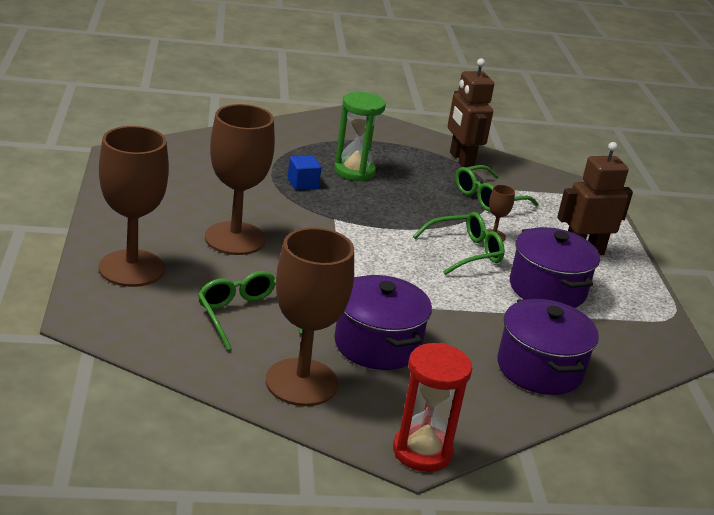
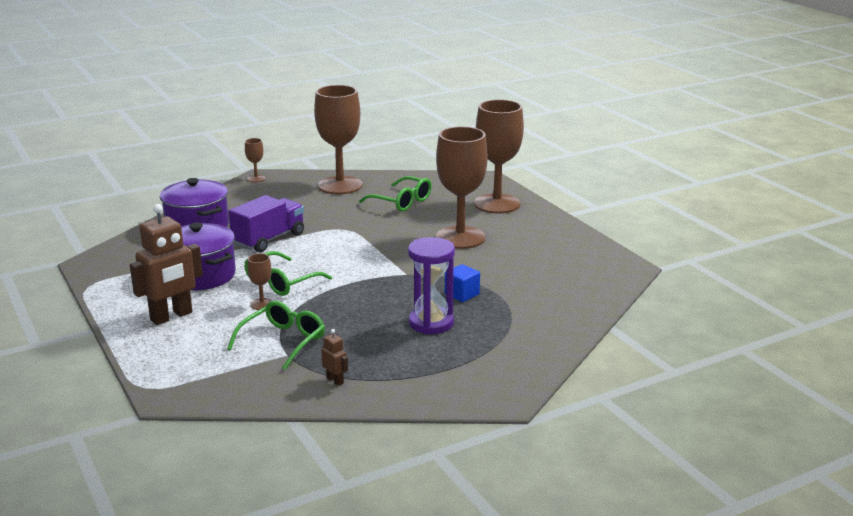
camera: 160 degrees right, 5 degrees down
green hourglass [334,92,386,182] -> purple hourglass [408,237,455,335]
purple pot [334,275,432,370] -> none
red hourglass [393,343,472,472] -> brown goblet [245,138,266,182]
brown robot [448,58,494,167] -> brown robot [321,329,348,386], size x0.44
none -> purple truck [228,195,304,252]

